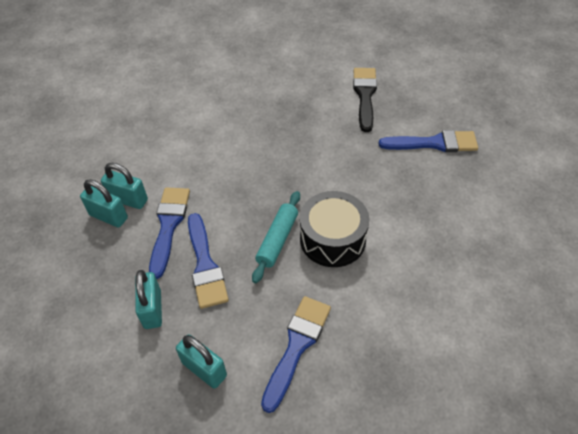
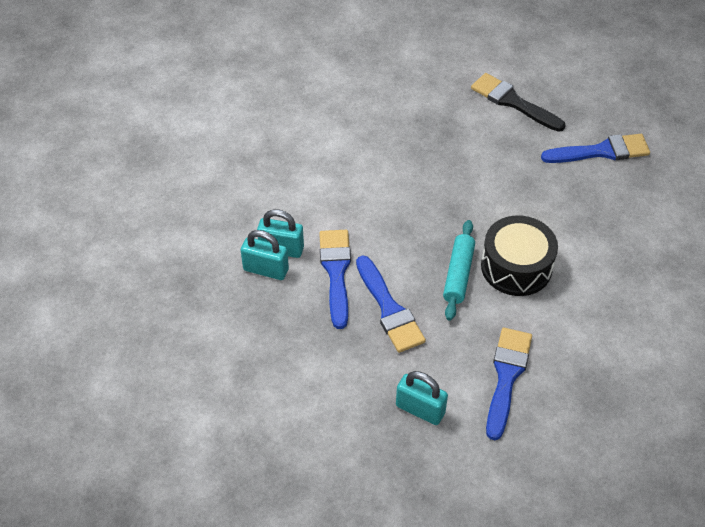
camera: 10 degrees left, 0 degrees up
turquoise padlock [135,270,162,329] -> none
black brush [353,68,377,132] -> black brush turned 45 degrees counterclockwise [471,73,566,132]

